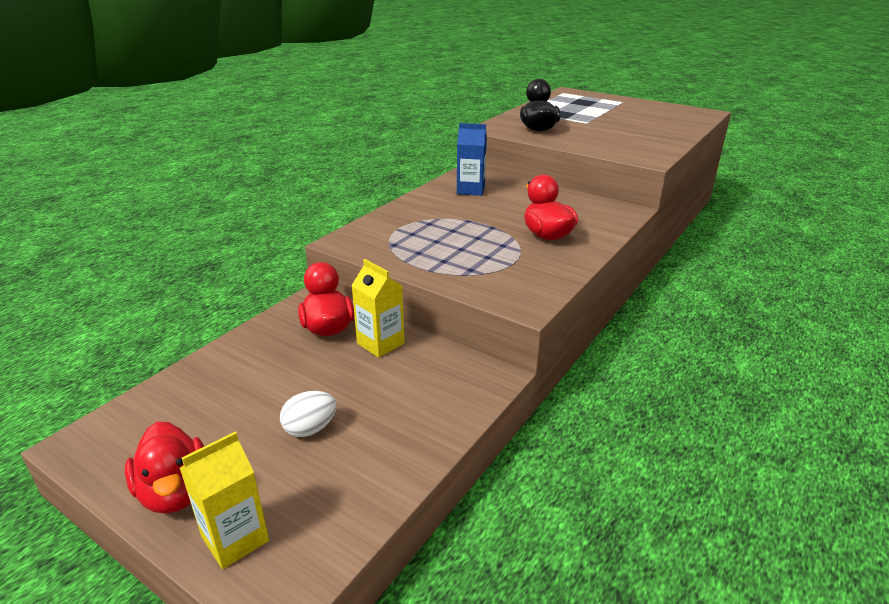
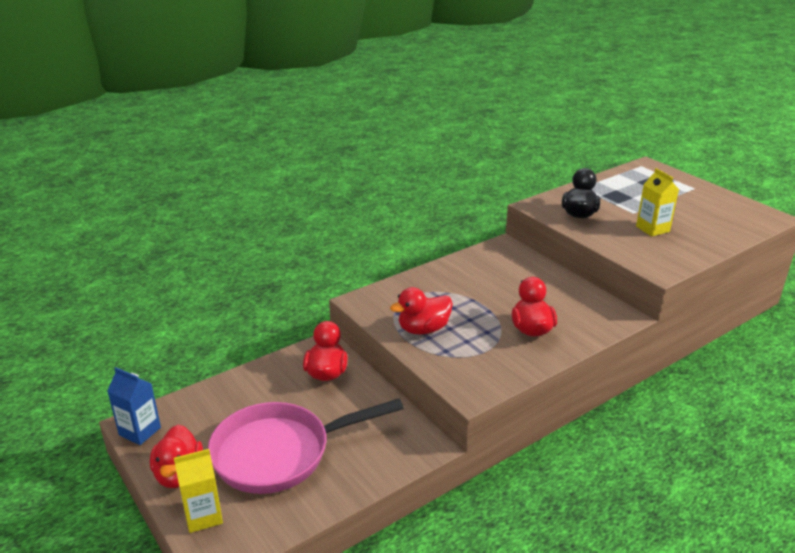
camera: 20 degrees right, 0 degrees up
white egg [280,391,337,437] -> pink pan [208,399,404,494]
yellow carton [351,259,405,358] -> yellow carton moved to [636,168,679,237]
blue carton [457,123,487,196] -> blue carton moved to [107,367,161,445]
none -> red duck [390,287,453,334]

